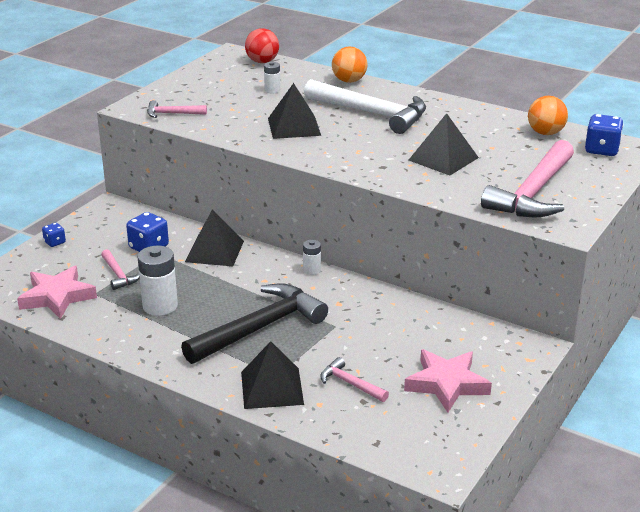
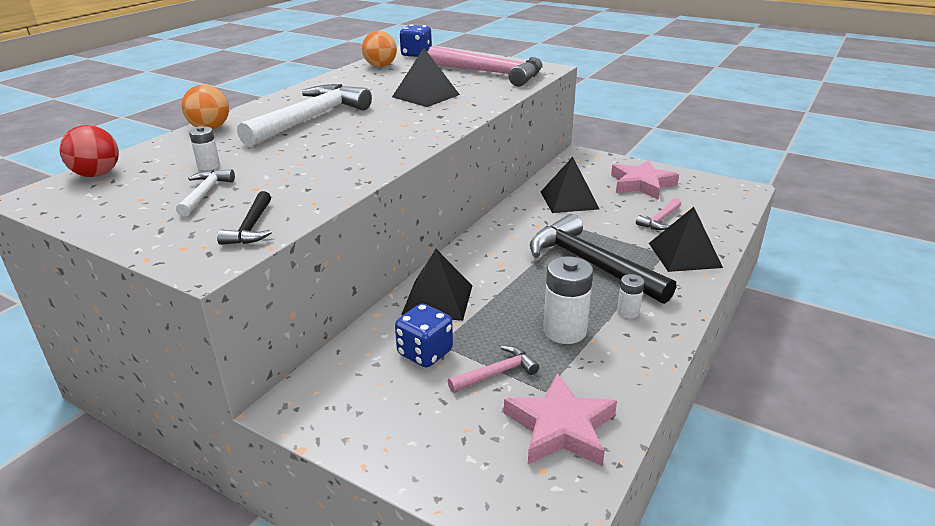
camera: 90 degrees left, 0 degrees up
blue dice [42,223,66,247] -> none
pink hammer [147,100,207,118] -> black hammer [217,191,272,245]
black pyramid [268,83,321,139] -> black pyramid moved to [541,157,599,213]
white battery [303,240,321,275] -> white battery moved to [617,274,644,319]
none -> white hammer [176,169,235,216]

